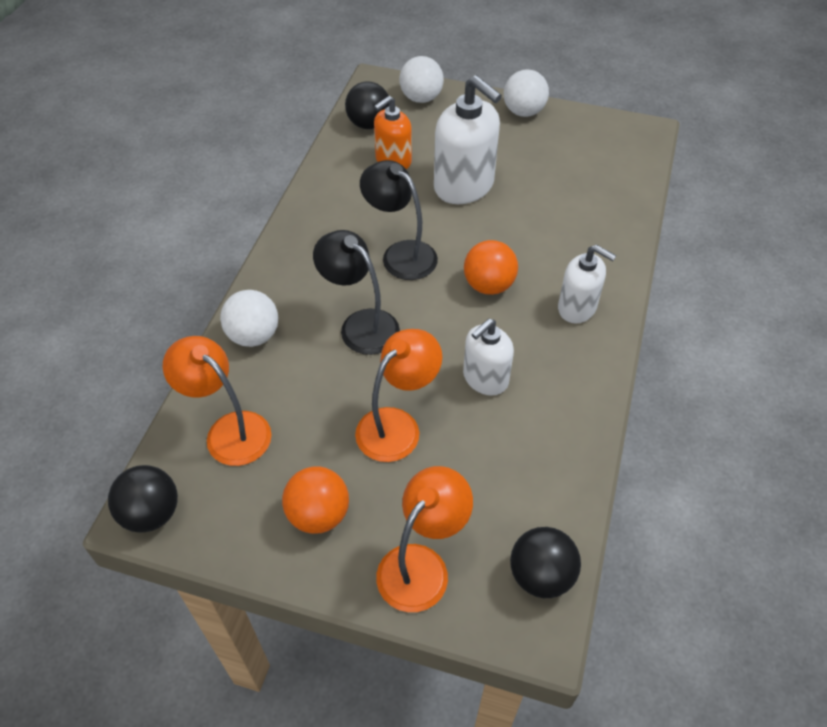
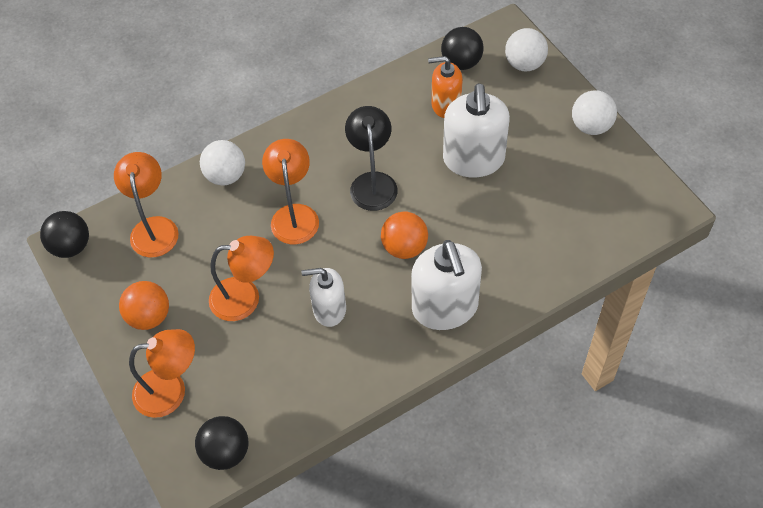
camera: 45 degrees right, 5 degrees up
black lamp [313,230,400,355] -> orange lamp [262,139,319,244]
white soap dispenser [558,245,616,323] -> white soap dispenser [411,240,482,330], size x1.61

